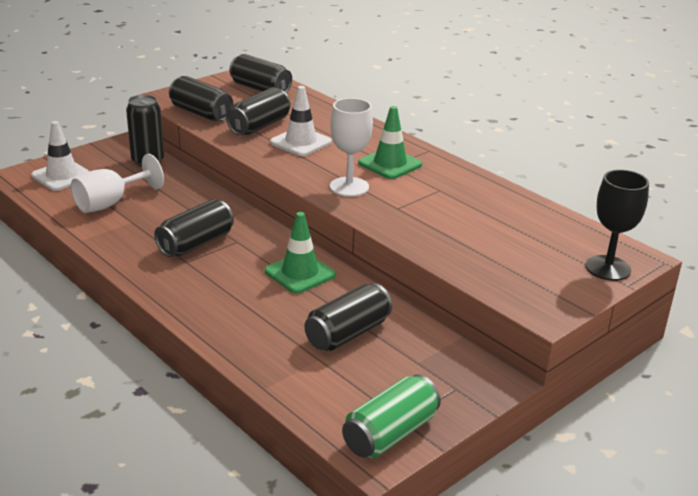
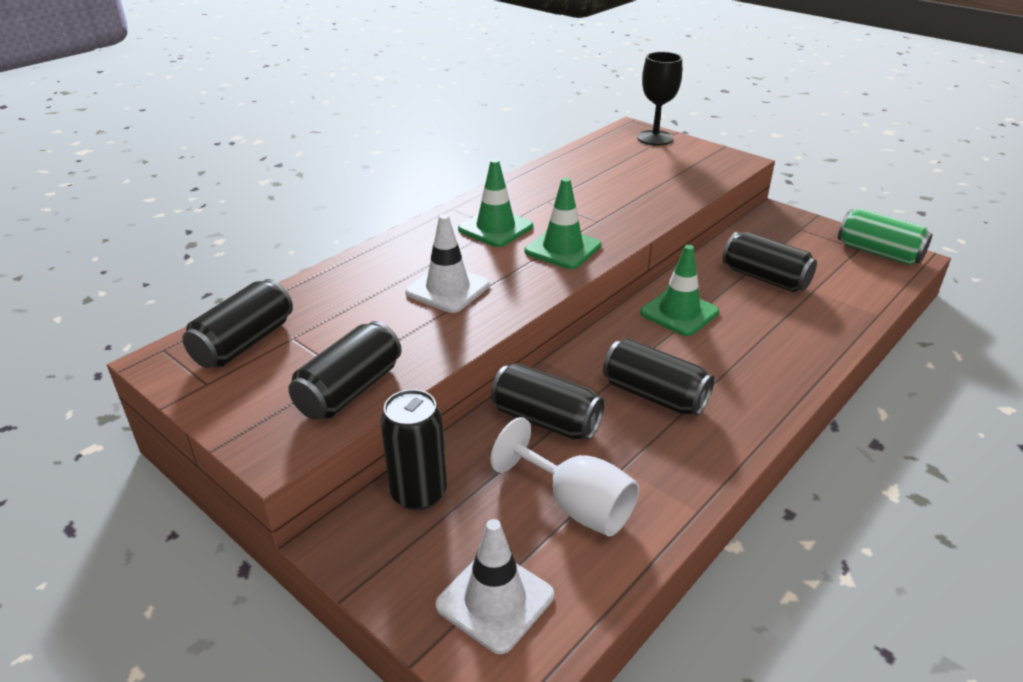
camera: 95 degrees left, 5 degrees up
black can [226,87,290,135] -> black can moved to [491,363,605,440]
white goblet [330,98,373,197] -> green traffic cone [525,178,601,269]

